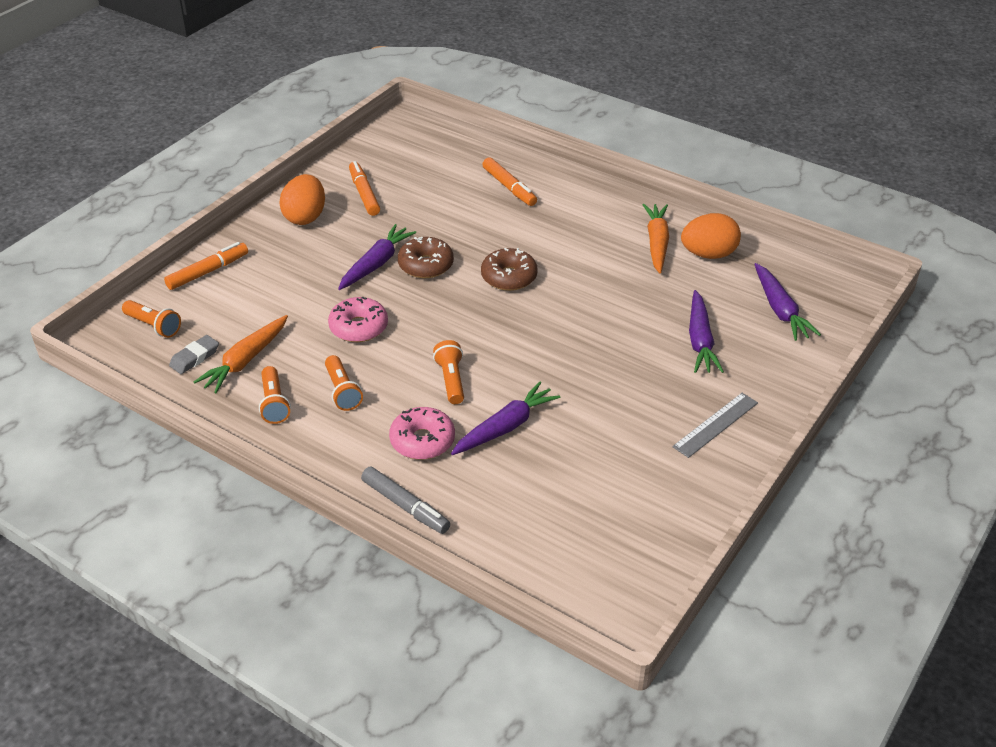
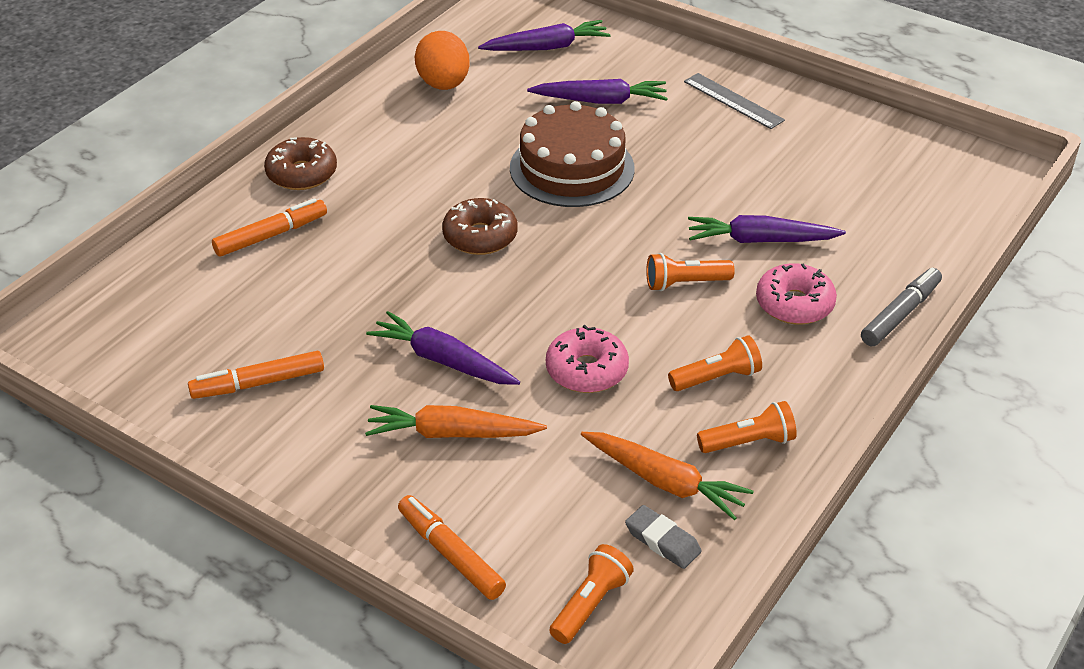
camera: 90 degrees left, 0 degrees up
orange egg [279,174,325,225] -> none
brown donut [398,237,454,278] -> brown donut moved to [264,137,337,190]
purple carrot [451,382,560,455] -> purple carrot turned 45 degrees counterclockwise [688,215,846,243]
orange carrot [643,204,669,274] -> orange carrot moved to [365,405,547,438]
none -> brown cake [510,101,635,207]

